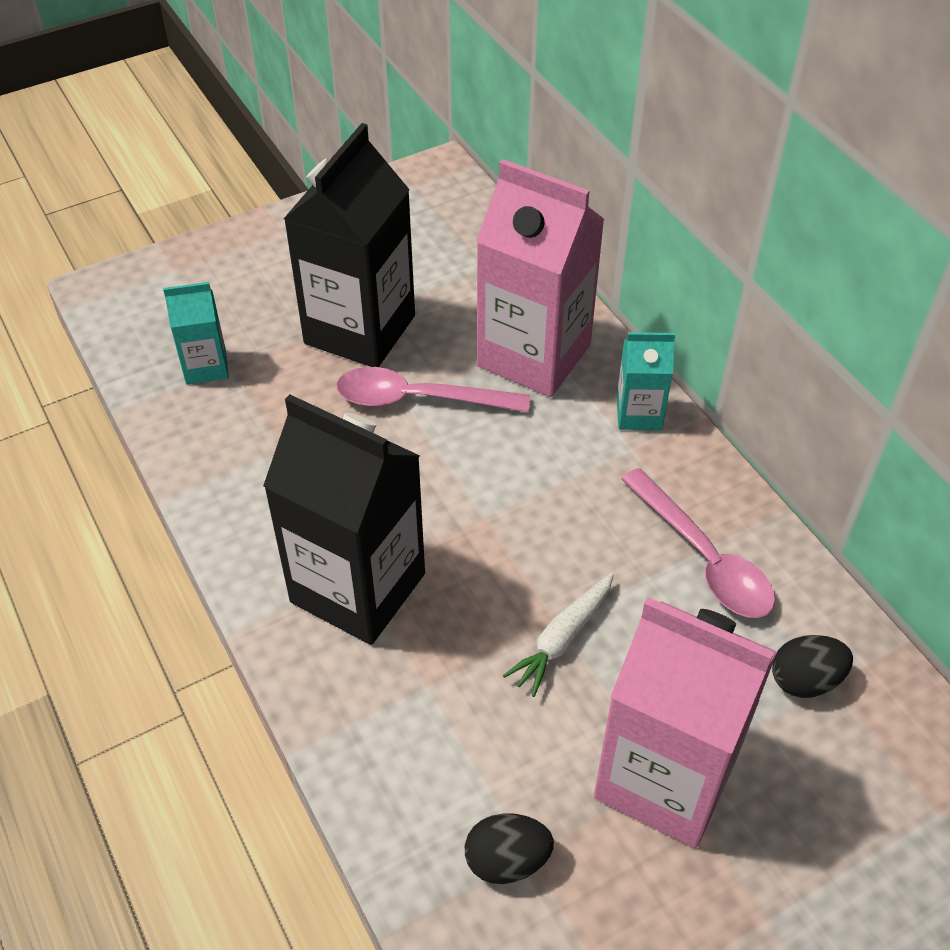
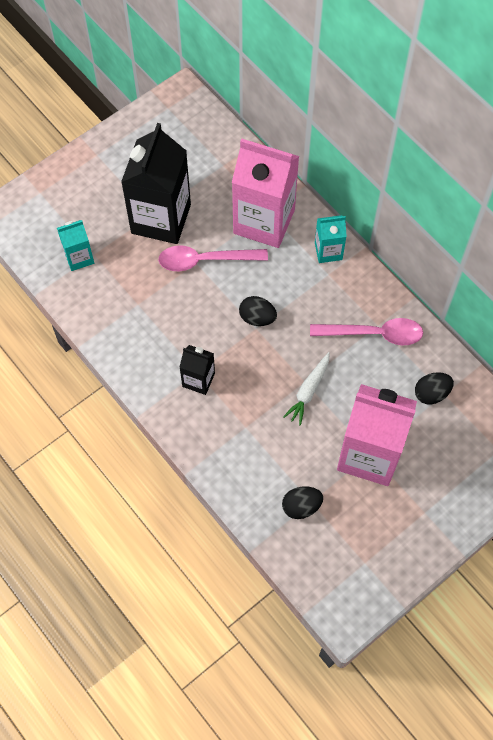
camera: 10 degrees left, 15 degrees up
black carton [263,394,425,645] -> black carton [179,345,215,395], size x0.49
pink spoon [621,468,775,618] -> pink spoon turned 45 degrees counterclockwise [310,318,423,345]
none -> black egg [239,296,277,326]

